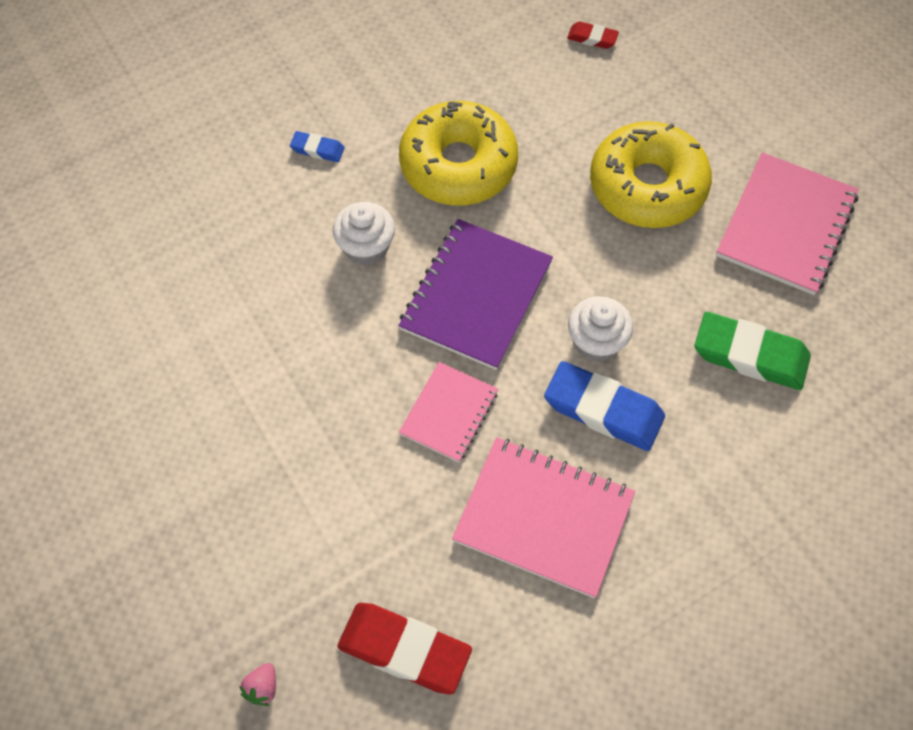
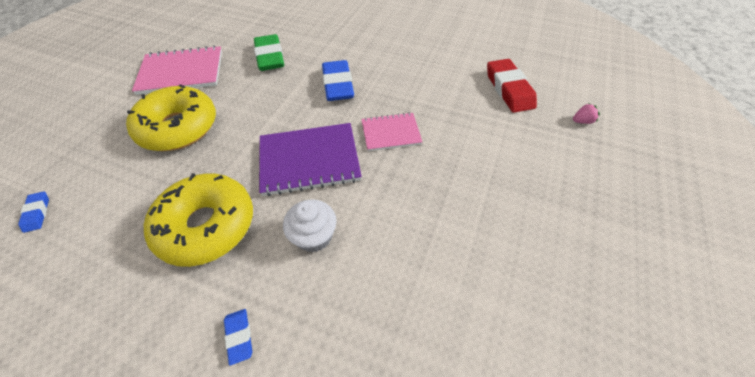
camera: 125 degrees left, 10 degrees down
pink notebook [452,437,635,598] -> none
red eraser [567,21,619,49] -> blue eraser [18,191,49,233]
white cupcake [568,296,633,362] -> none

